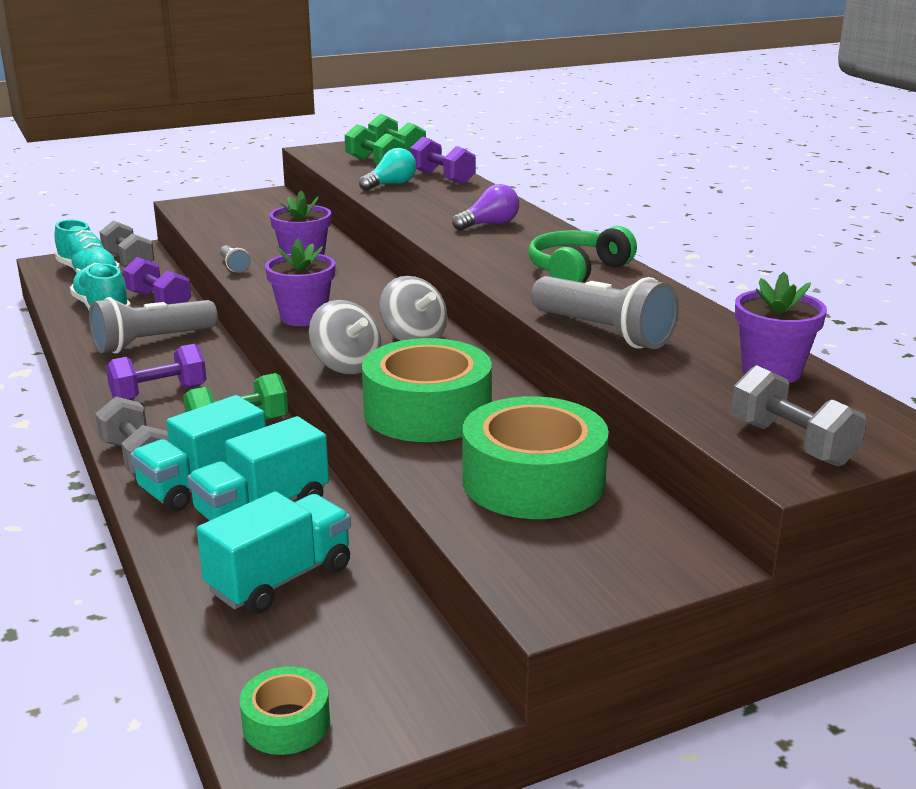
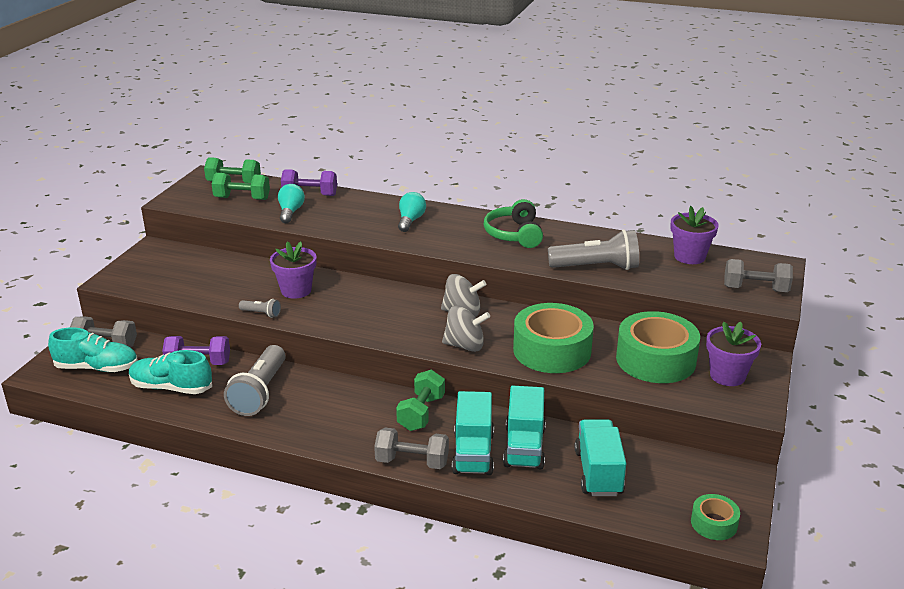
camera: 45 degrees left, 5 degrees up
purple dumbbell [106,344,207,400] -> none
purple flower pot [265,238,335,326] -> purple flower pot moved to [706,322,761,386]
purple light bulb [452,184,519,230] -> turquoise light bulb [398,192,426,232]

